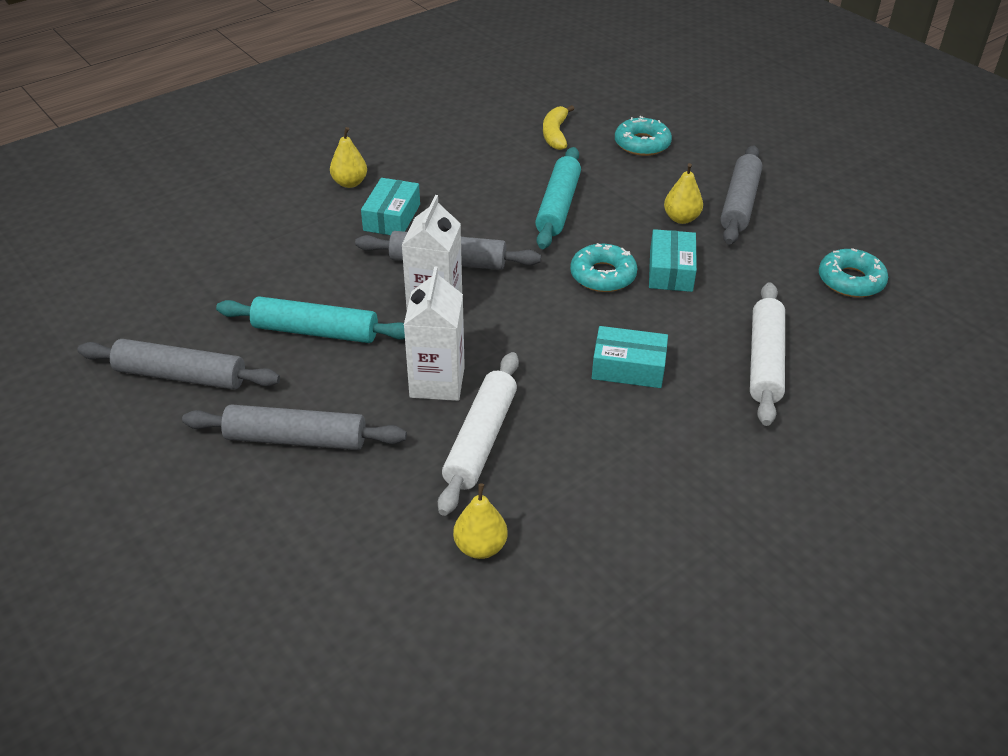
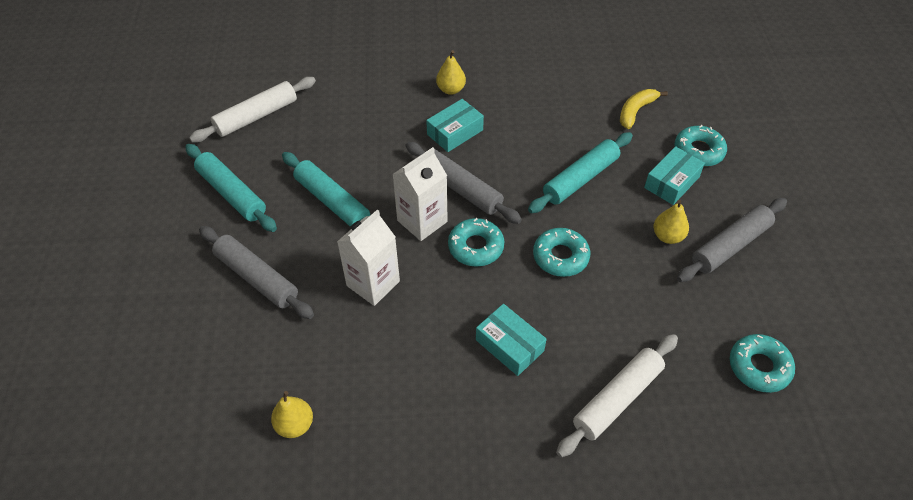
camera: 35 degrees right, 10 degrees up
grey rolling pin [77,339,280,390] -> turquoise rolling pin [185,144,277,232]
white rolling pin [438,352,519,516] -> white rolling pin moved to [189,77,316,143]
turquoise box [649,229,697,292] -> turquoise box moved to [644,146,705,205]
none -> turquoise donut [448,218,504,267]

